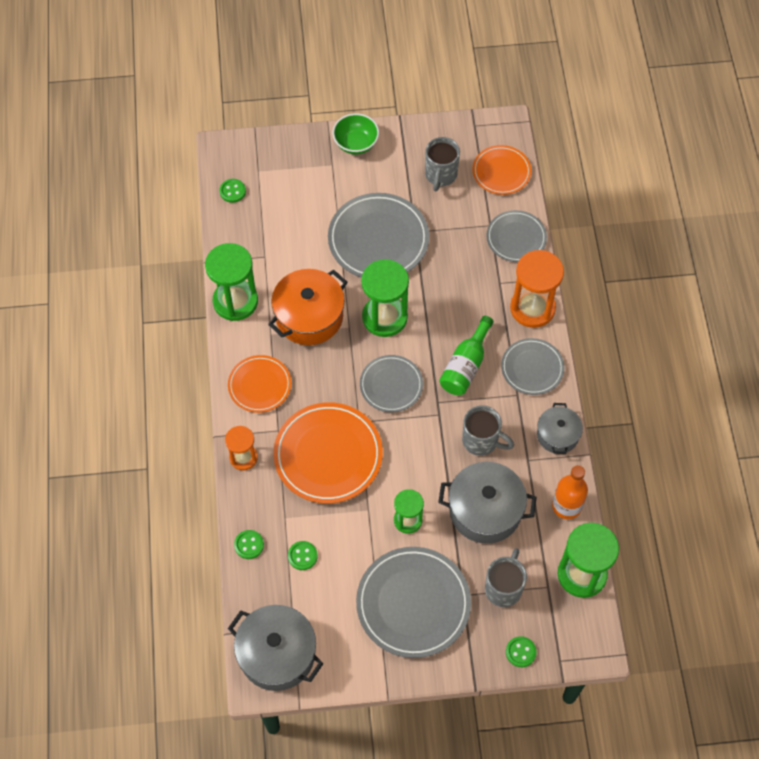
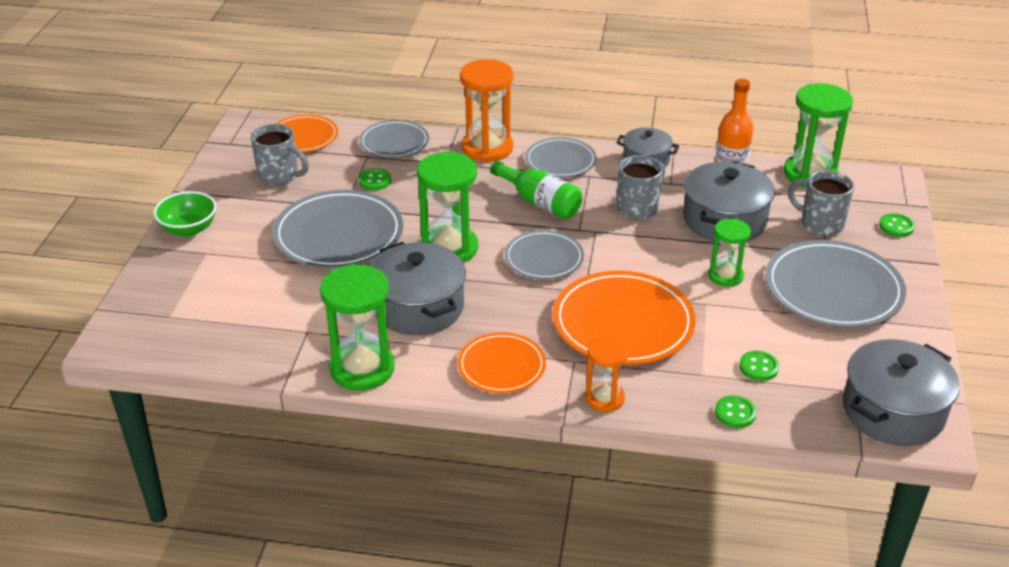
camera: 75 degrees left, 25 degrees down
green button [219,179,246,203] -> green button moved to [359,169,391,190]
orange pot [268,269,347,345] -> grey pot [370,242,466,335]

